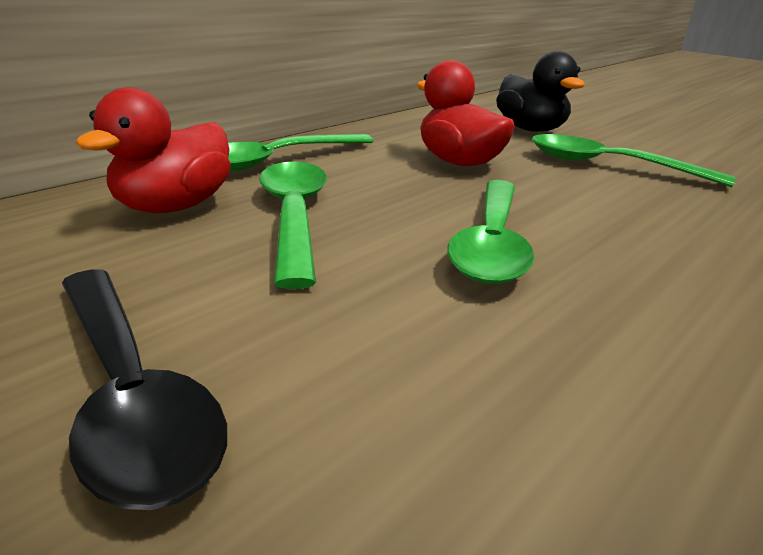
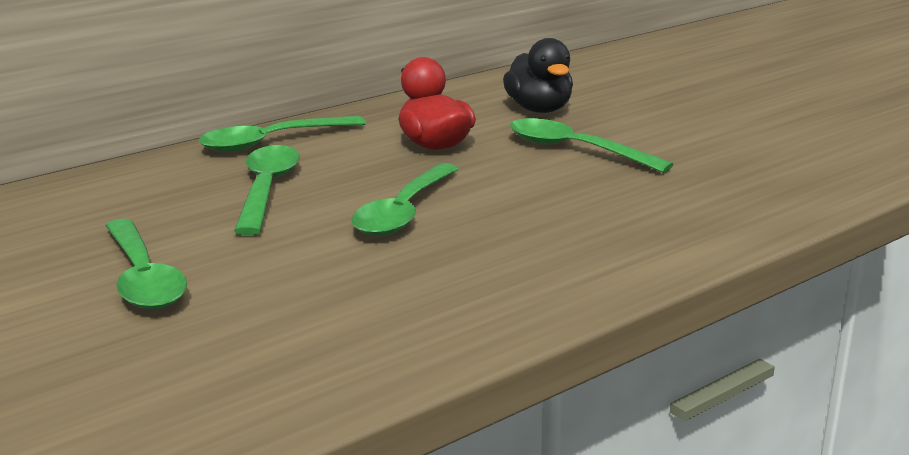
camera: 10 degrees right, 5 degrees down
black spoon [62,270,227,510] -> green spoon [106,219,187,309]
red duck [76,88,231,213] -> none

